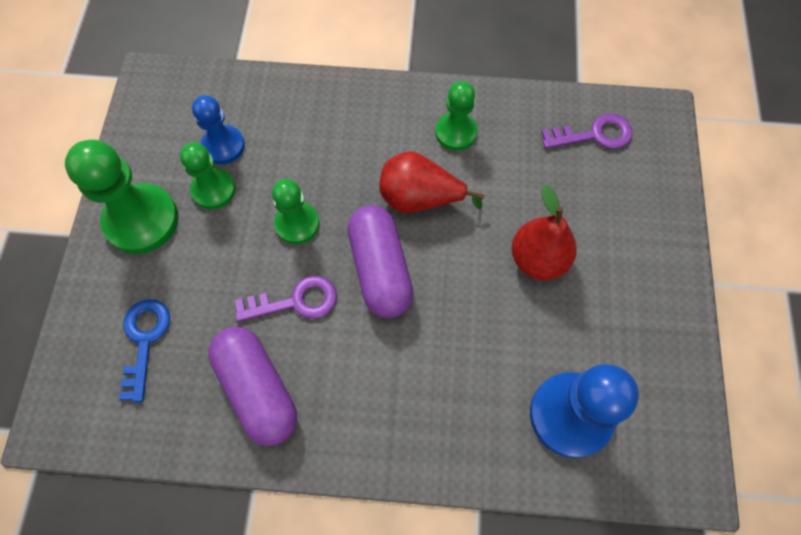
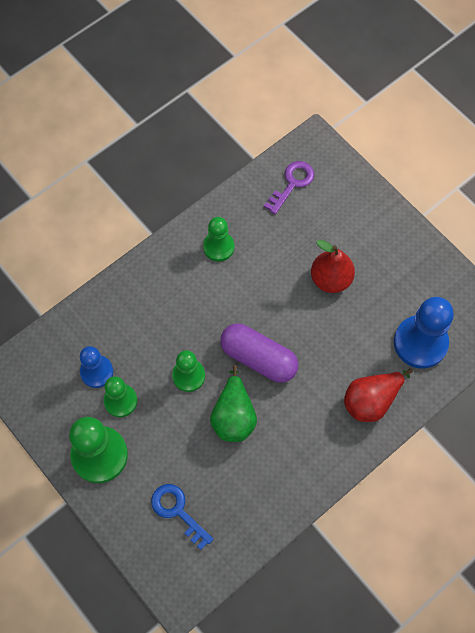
camera: 45 degrees left, 0 degrees up
purple capsule [208,326,297,446] -> none
purple key [235,276,337,322] -> green pear [210,365,257,442]
red pear [379,151,484,213] -> red pear moved to [344,368,413,422]

